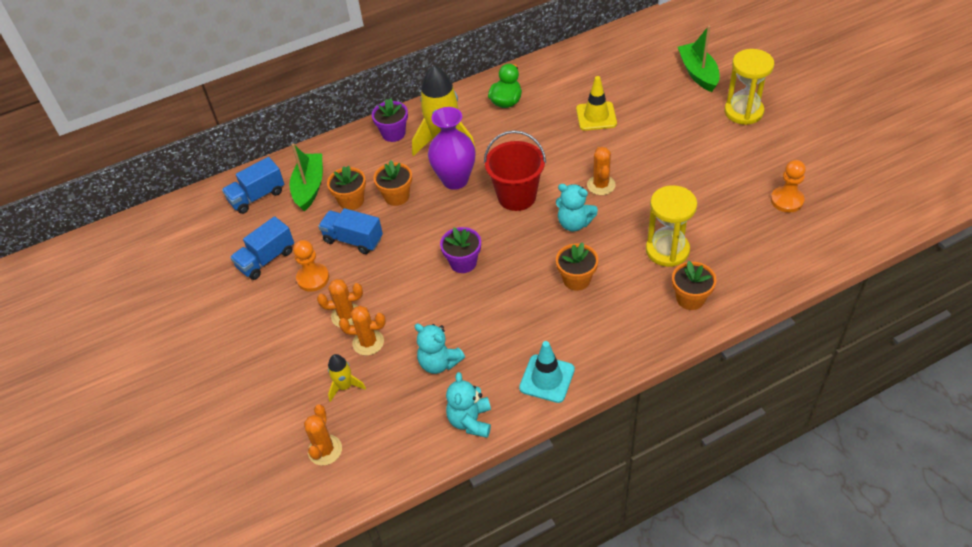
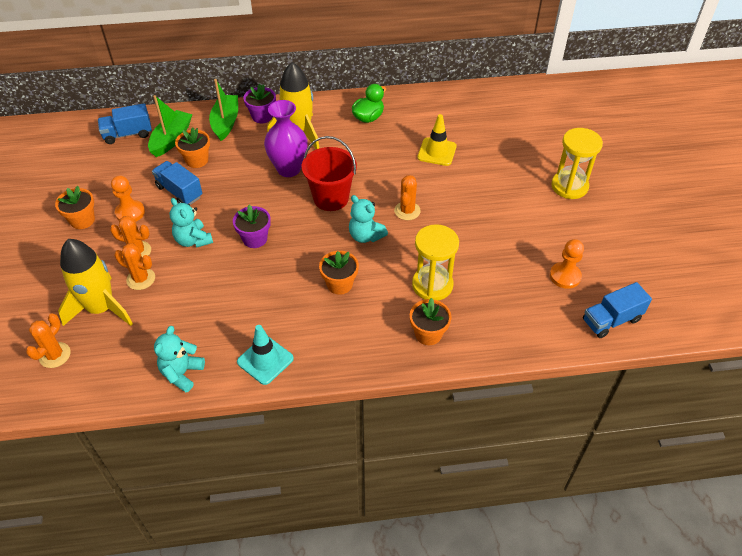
camera: 15 degrees right, 0 degrees up
blue truck [230,216,294,280] -> blue truck moved to [583,282,652,338]
yellow rocket [328,354,366,402] -> yellow rocket [58,239,133,326], size x2.06
orange flower pot [373,160,412,206] -> orange flower pot moved to [55,186,95,229]
turquoise teddy bear [415,324,465,374] -> turquoise teddy bear moved to [170,198,213,248]
green boat [678,26,720,92] -> green boat moved to [209,79,238,141]

